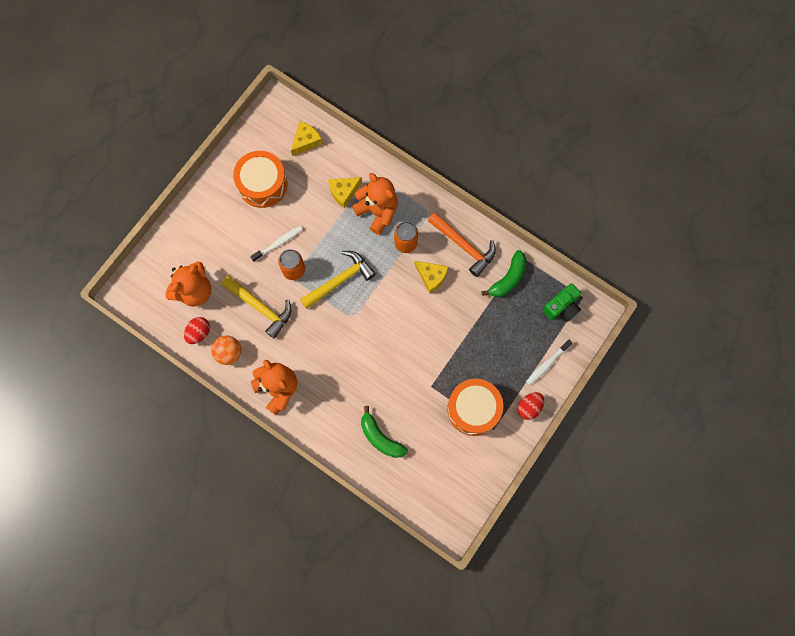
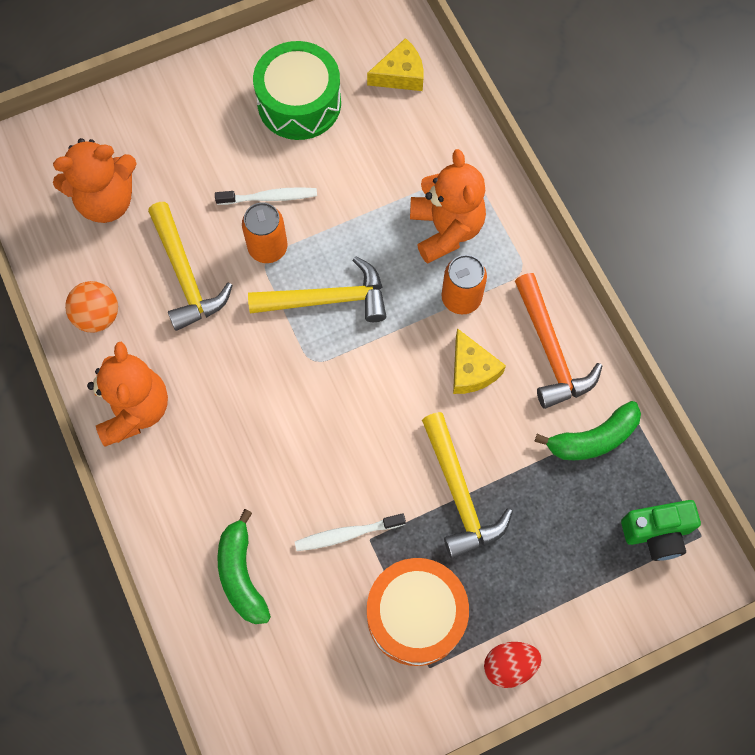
camera: 30 degrees right, 5 degrees down
red egg [184,317,210,344] -> none
orange drum [233,151,288,208] -> green drum [253,41,341,140]
yellow cheese [328,177,362,208] -> none
white toothbrush [526,340,572,385] -> white toothbrush moved to [295,513,406,551]
none -> yellow hammer [422,412,513,559]

